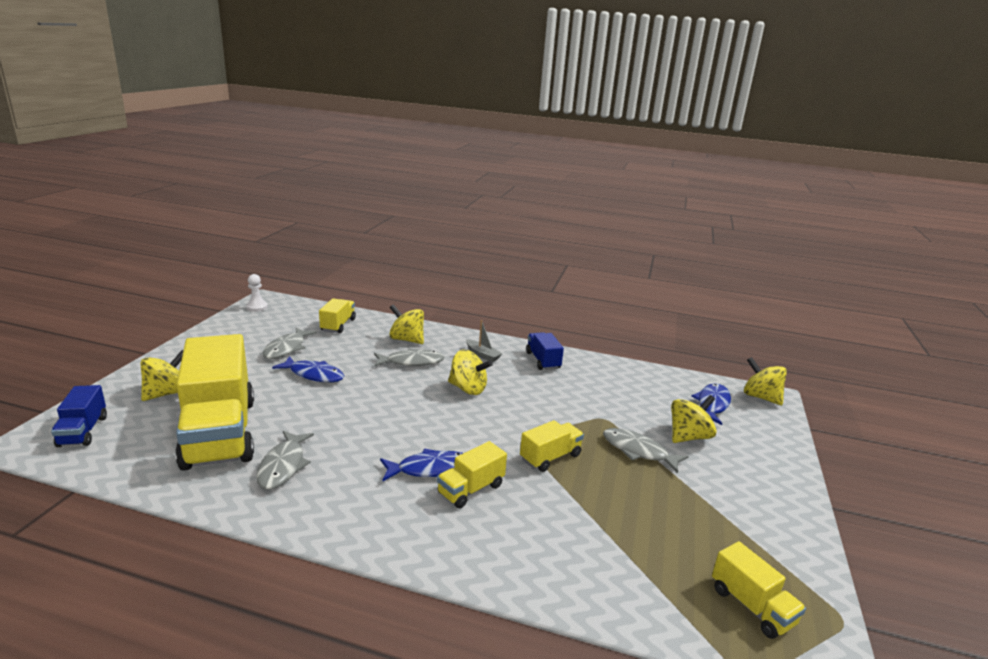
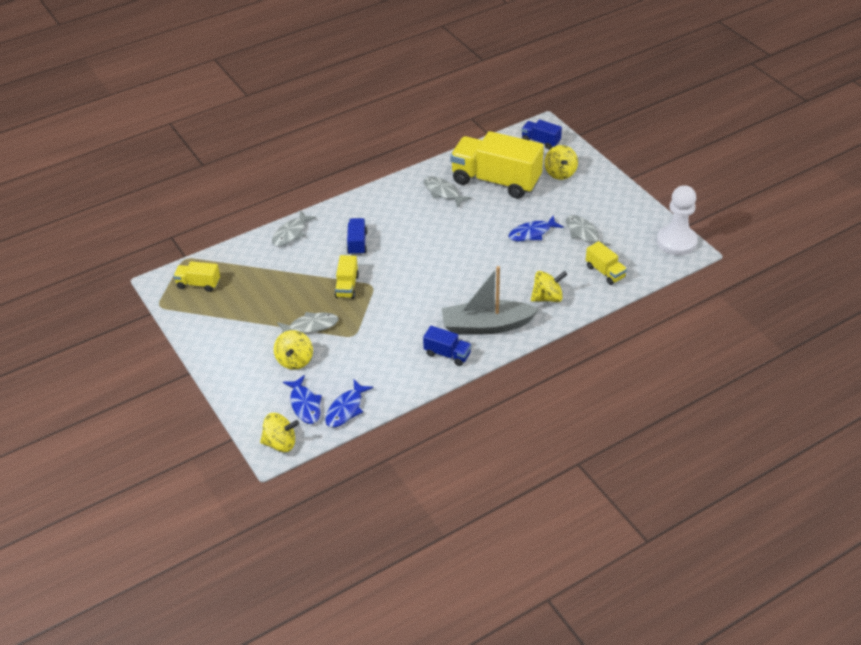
camera: 135 degrees right, 20 degrees up
white pawn [246,274,268,312] -> white pawn [657,185,698,255], size x2.09
grey fish [374,348,445,367] -> grey fish moved to [272,211,316,246]
blue fish [380,448,463,481] -> blue fish moved to [325,379,373,427]
yellow truck [437,441,507,508] -> blue truck [347,218,367,255]
yellow spinning top [448,349,493,395] -> none
grey boat [466,320,502,362] -> grey boat [442,266,539,335], size x2.36

